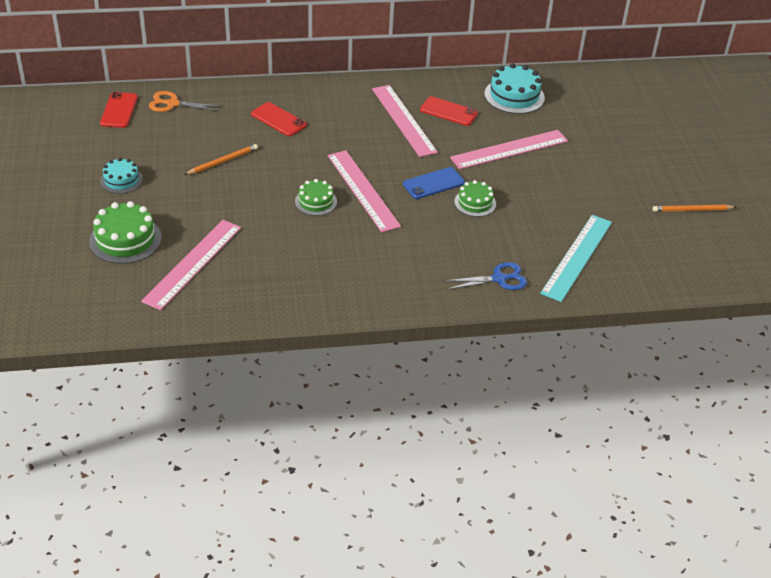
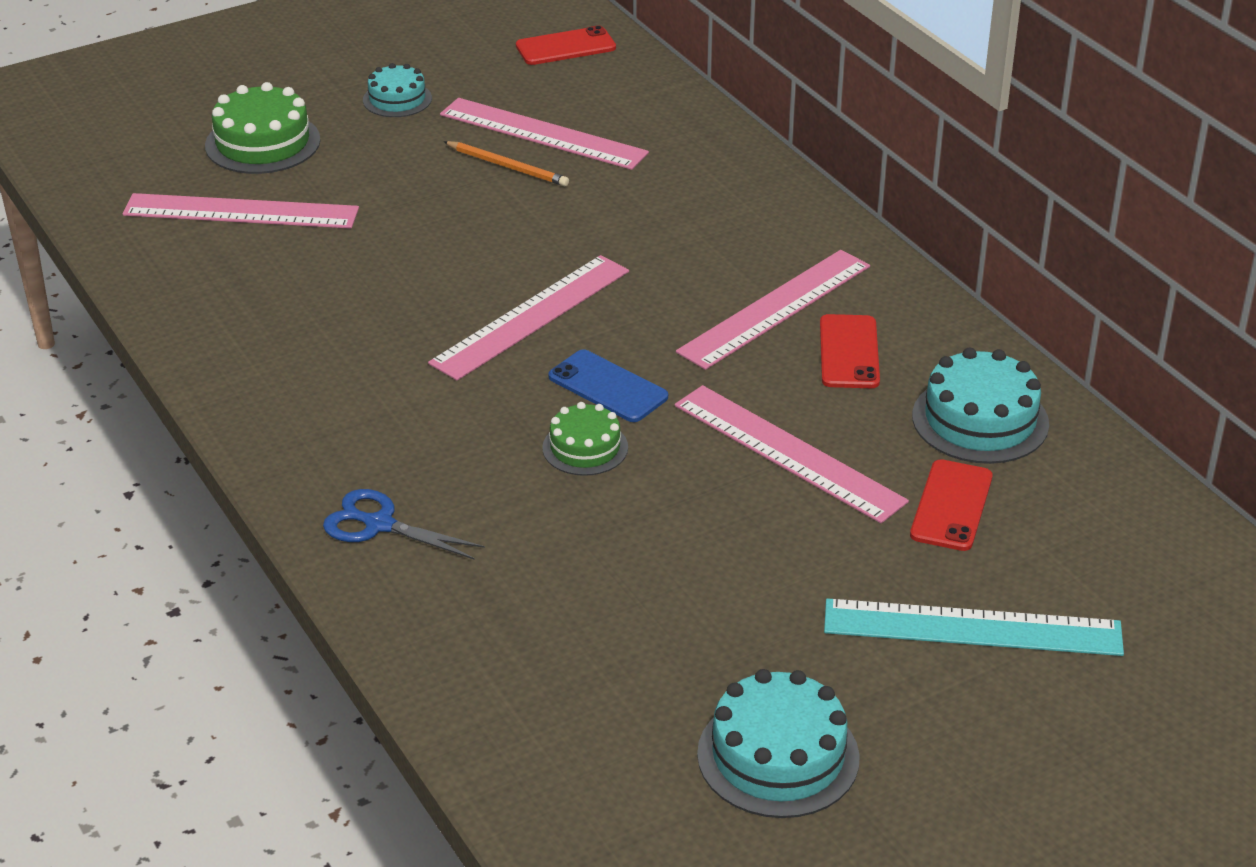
camera: 70 degrees right, 5 degrees down
orange scissors [149,91,220,112] -> none
red phone [251,102,307,136] -> red phone moved to [910,459,993,551]
green cake [295,179,337,216] -> none
blue scissors [444,262,527,290] -> blue scissors turned 150 degrees clockwise [323,489,485,560]
turquoise ruler [540,215,612,302] -> turquoise ruler moved to [824,598,1124,656]
orange pencil [653,205,736,212] -> turquoise cake [697,669,860,818]
none -> pink ruler [440,98,649,170]

